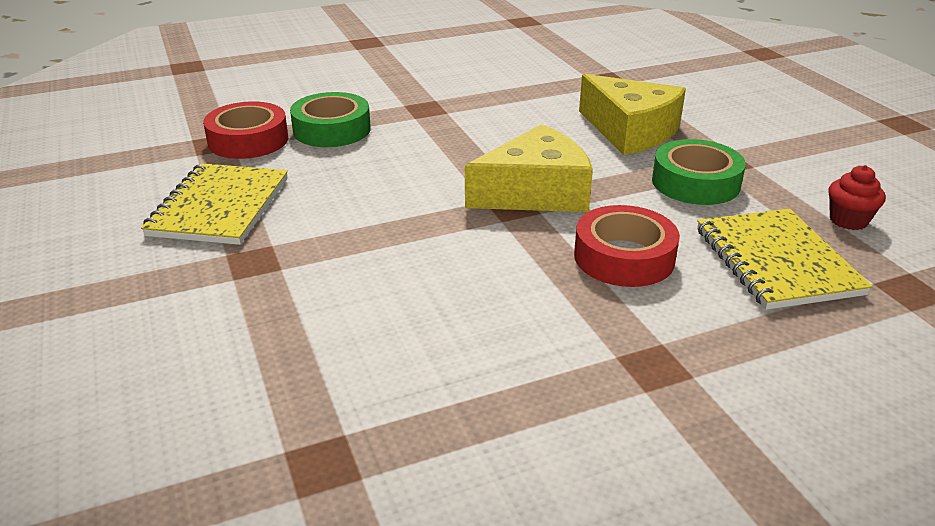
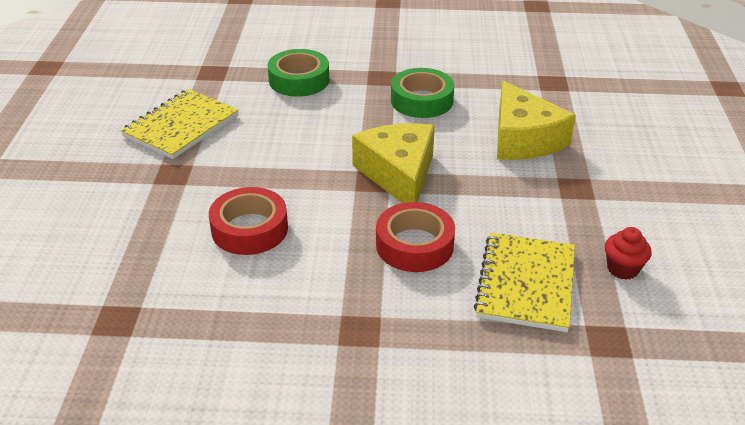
camera: 25 degrees right, 5 degrees up
red tape [203,101,288,159] -> red tape moved to [209,187,288,255]
yellow cheese [465,124,593,212] -> yellow cheese turned 105 degrees counterclockwise [352,123,435,203]
green tape [652,139,746,205] -> green tape moved to [391,68,454,118]

